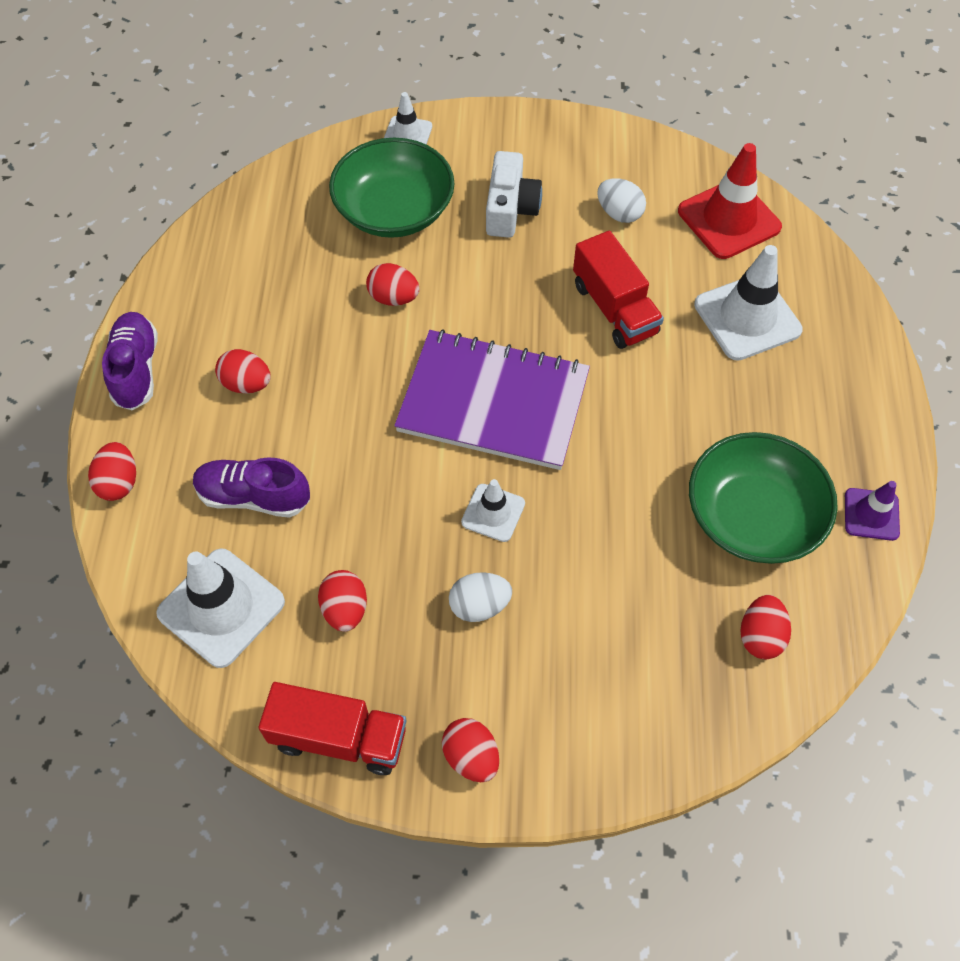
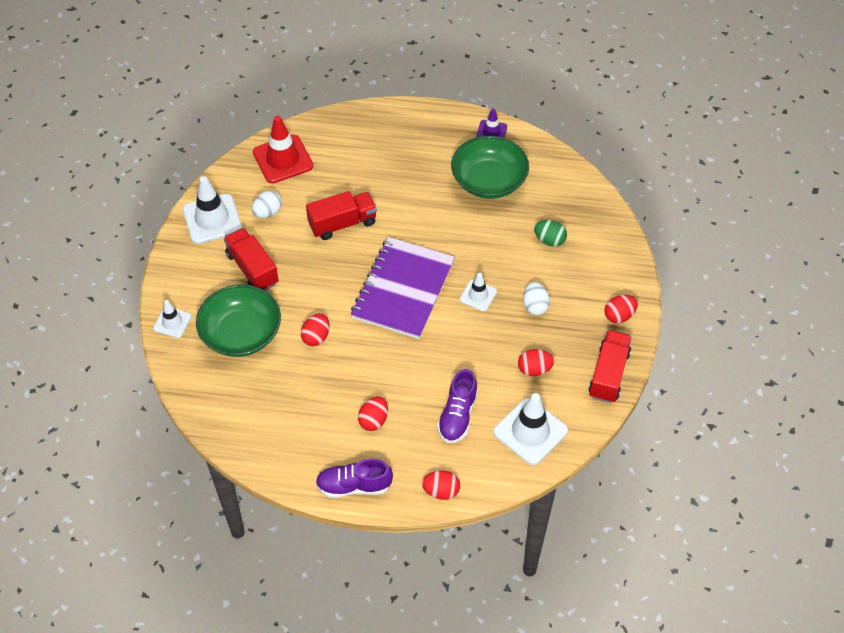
camera: 85 degrees left, 5 degrees down
white camera [486,151,542,238] -> red truck [224,228,279,291]
white traffic cone [694,245,803,361] -> white traffic cone moved to [183,176,242,244]
red egg [740,595,791,659] -> none
none -> green egg [534,220,567,247]

